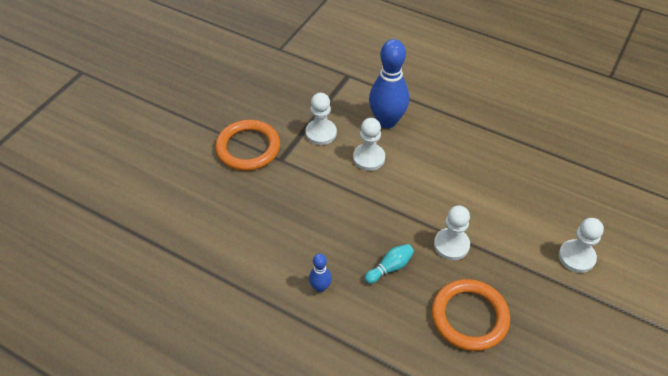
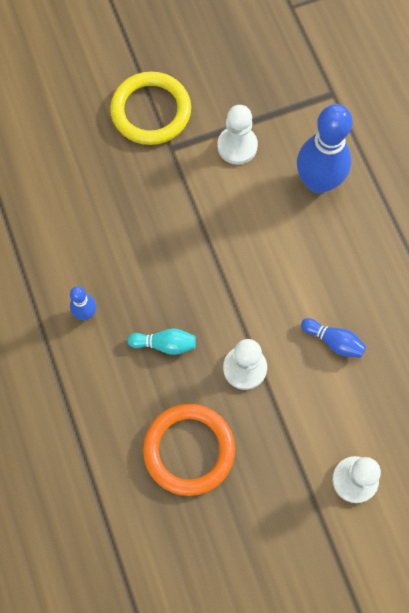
camera: 40 degrees right, 20 degrees up
orange ring [215,120,280,171] -> yellow ring [110,72,191,145]
white pawn [353,118,385,171] -> none
none -> blue bowling pin [301,318,366,358]

